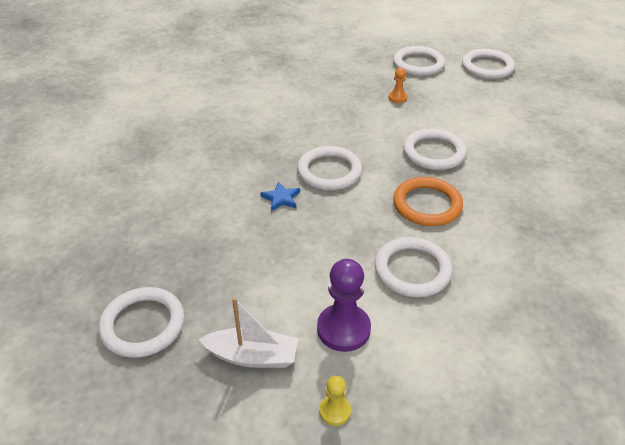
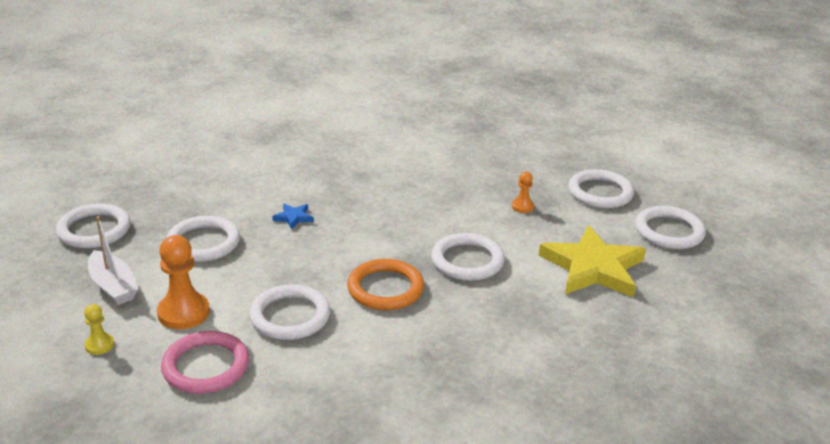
camera: 45 degrees right, 10 degrees down
white ring [297,146,362,190] -> white ring moved to [167,216,240,262]
purple pawn [317,259,371,352] -> orange pawn [157,235,210,329]
none -> pink ring [161,331,249,394]
none -> yellow star [539,225,646,297]

